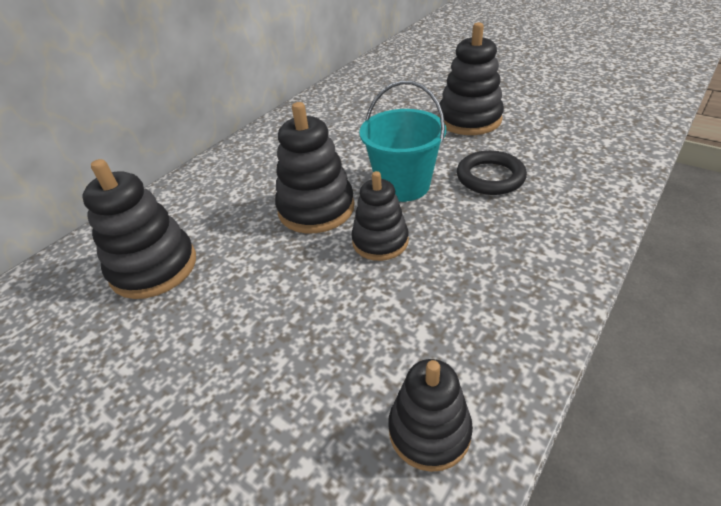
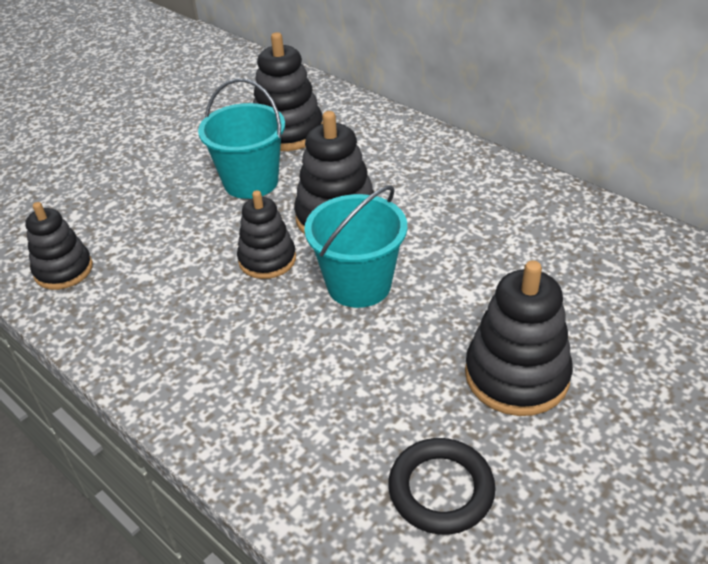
camera: 95 degrees right, 0 degrees up
black ring [457,151,527,195] -> black ring moved to [388,438,496,535]
none -> turquoise bucket [198,78,285,199]

